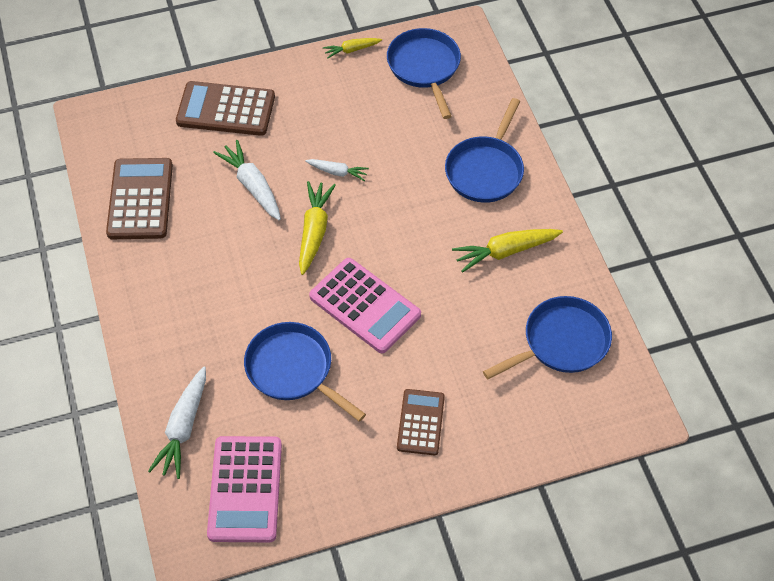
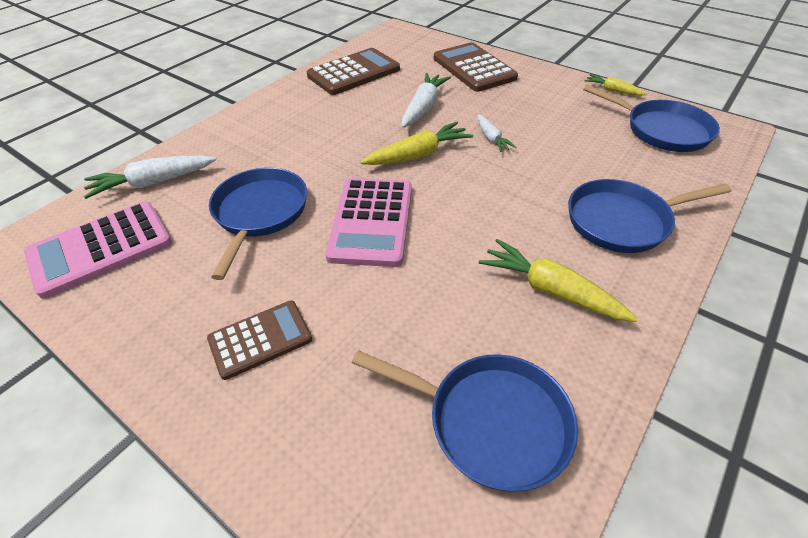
camera: 55 degrees right, 10 degrees down
blue pan [387,28,461,119] -> blue pan turned 90 degrees clockwise [583,85,720,152]

